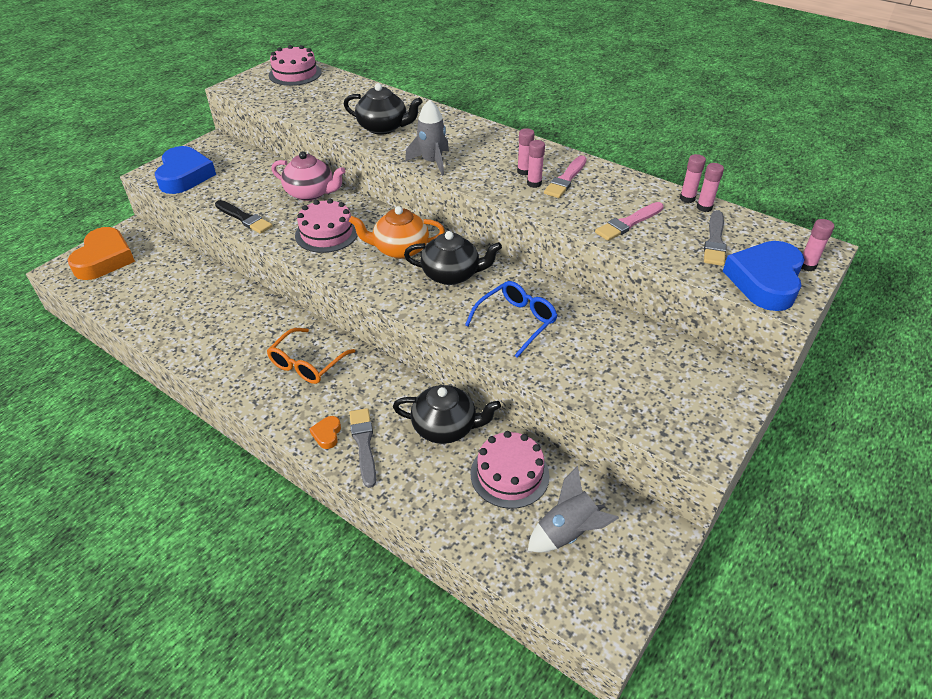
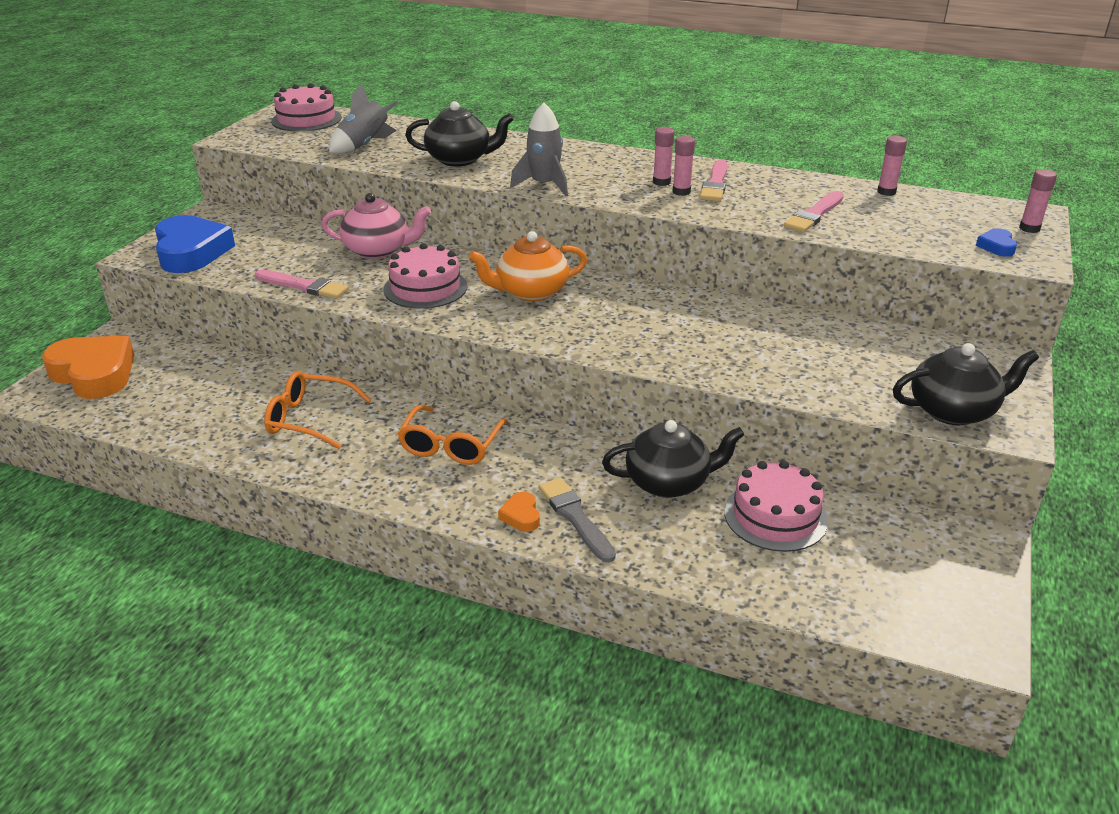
camera: 15 degrees left, 10 degrees down
orange heart [68,227,135,280] -> orange heart turned 45 degrees counterclockwise [42,336,134,399]
black brush [215,200,273,234] -> pink brush [255,270,349,299]
black teapot [404,231,502,285] -> black teapot moved to [893,343,1039,425]
blue glasses [465,281,558,358] -> none
grey rocket [528,466,619,552] -> grey rocket moved to [329,83,398,154]
pink glue stick [680,154,706,203] -> none
grey brush [704,210,727,266] -> none
blue heart [723,241,805,311] -> blue heart [976,228,1017,257], size x0.42
none -> orange glasses [264,371,371,449]

